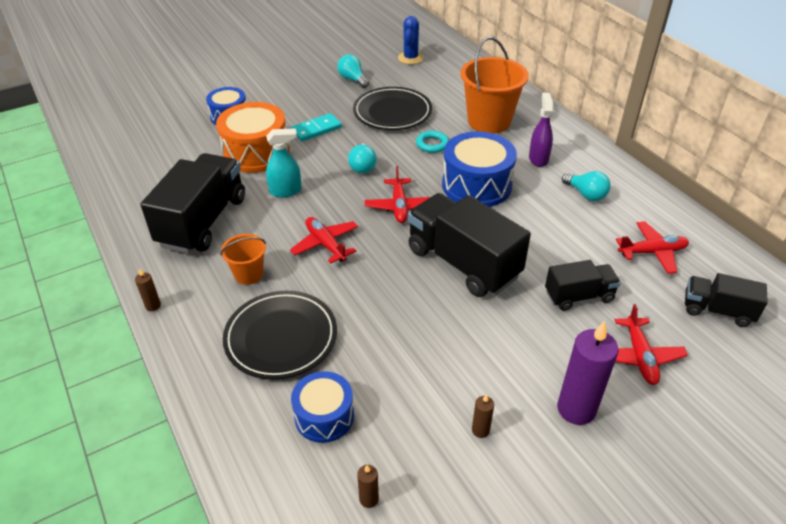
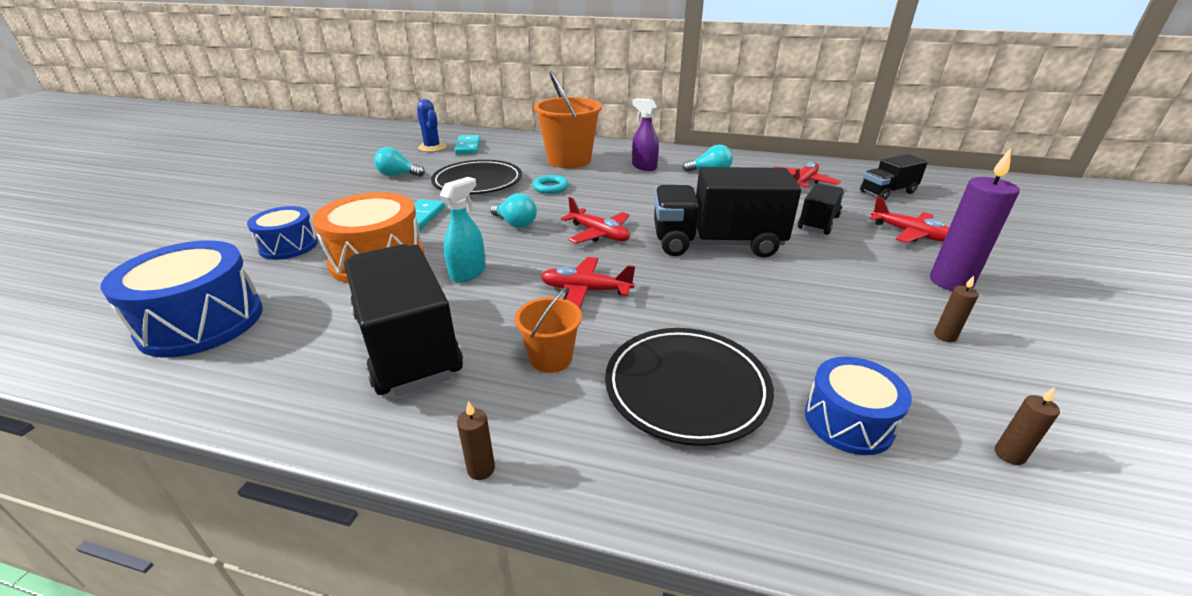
camera: 45 degrees left, 10 degrees down
blue drum [442,131,517,207] -> blue drum moved to [101,240,263,358]
none -> turquoise domino [454,135,480,154]

